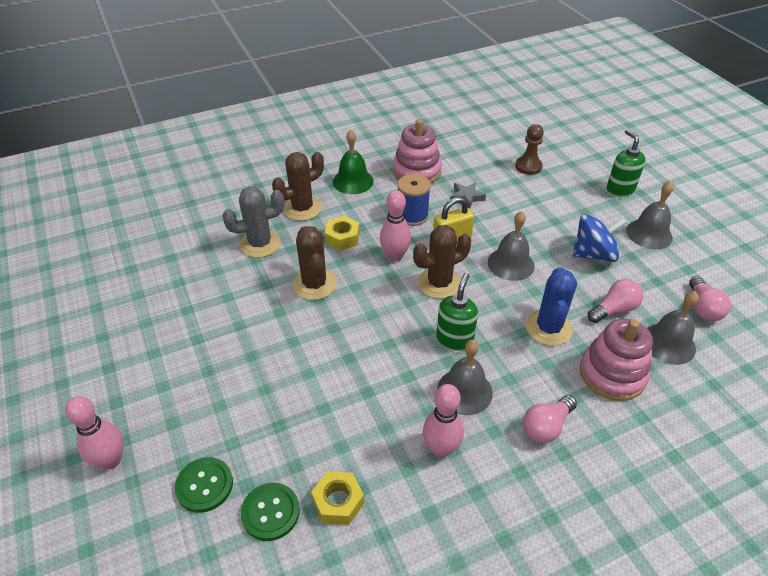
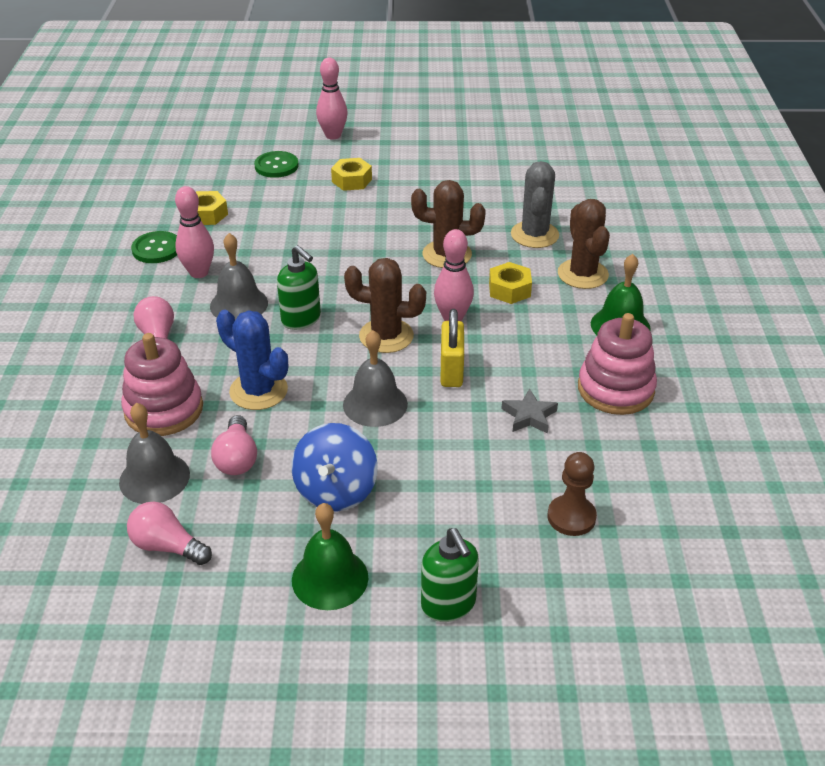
camera: 115 degrees right, 5 degrees down
green button [241,483,300,541] -> green button moved to [131,231,177,263]
blue spool [397,174,431,226] -> none
brown cactus [413,225,471,299] -> brown cactus turned 75 degrees counterclockwise [344,258,426,353]
green soap dispenser [606,129,646,197] -> green soap dispenser turned 60 degrees clockwise [421,528,479,622]
grey bell [626,181,673,249] -> green bell [292,503,368,610]
none -> yellow nut [331,158,372,191]

